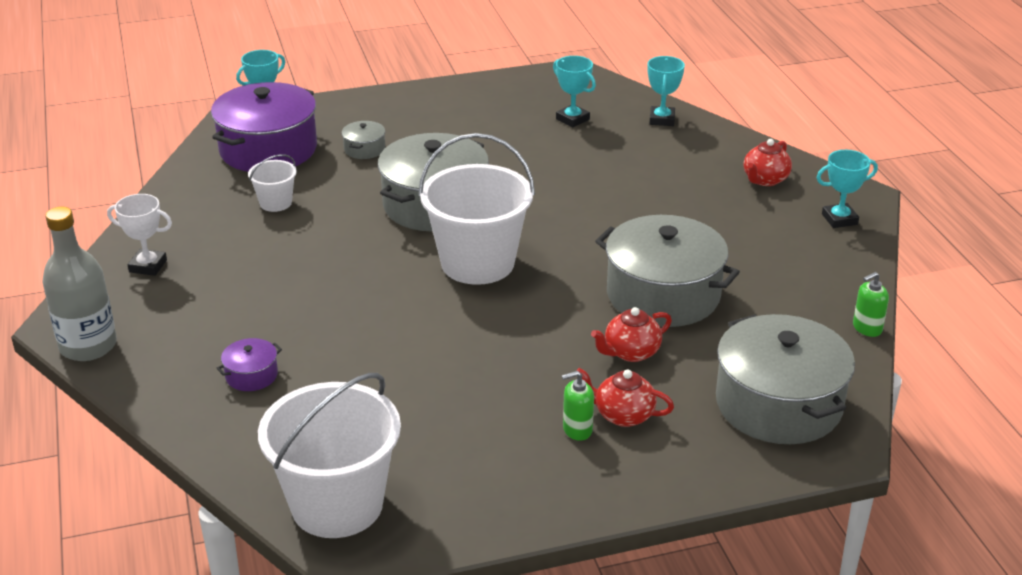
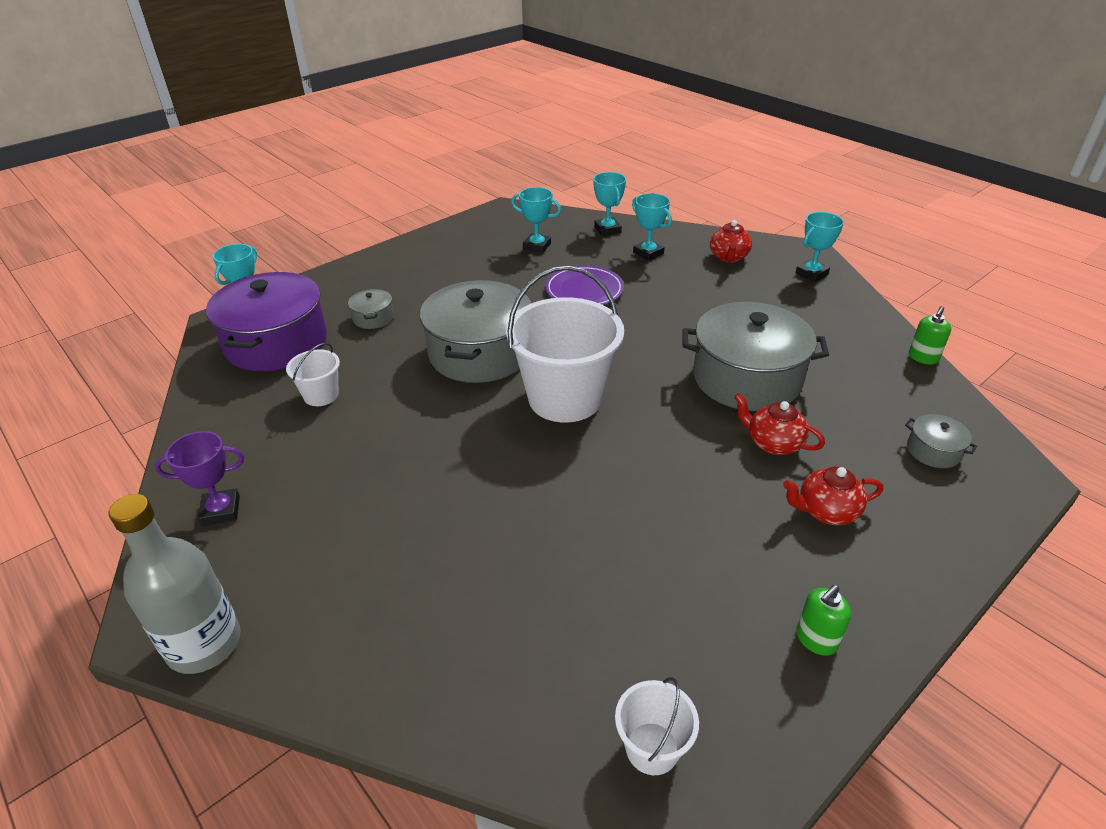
camera: 25 degrees left, 5 degrees up
white trophy [107,194,172,276] -> purple trophy [154,431,244,526]
purple pot [217,338,282,391] -> none
white bucket [258,373,401,538] -> white bucket [615,677,699,775], size x0.46
green soap dispenser [562,371,594,441] -> green soap dispenser moved to [796,585,851,656]
red teapot [591,307,672,362] -> red teapot turned 90 degrees clockwise [734,393,825,455]
grey pot [716,314,855,444] -> grey pot [905,414,977,468], size x0.42
none -> purple plate [545,265,624,305]
none -> turquoise trophy [632,193,672,261]

